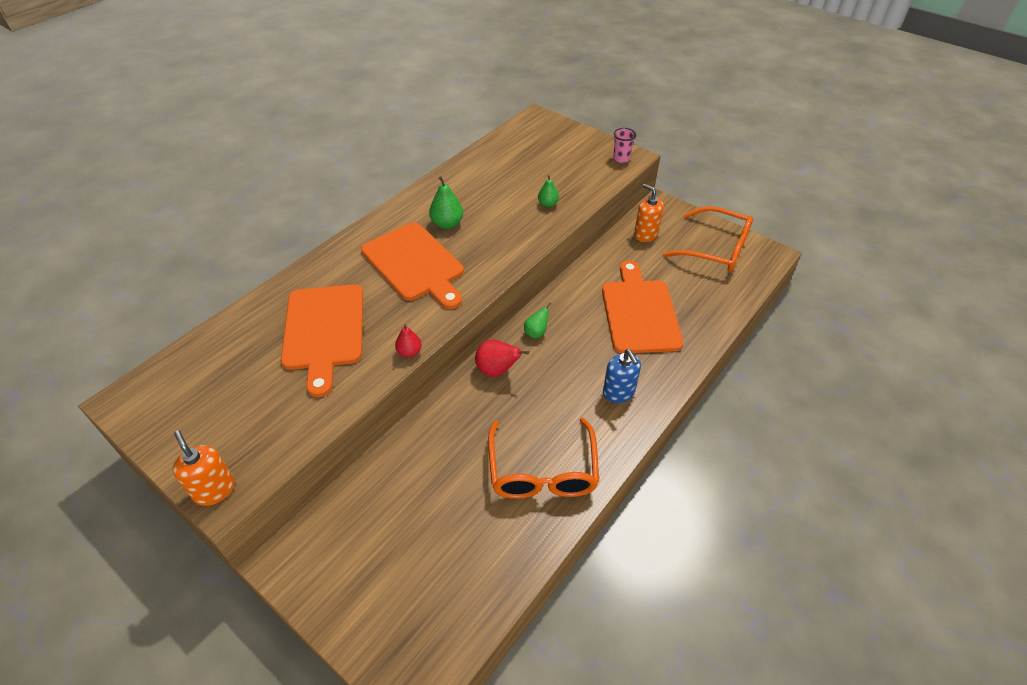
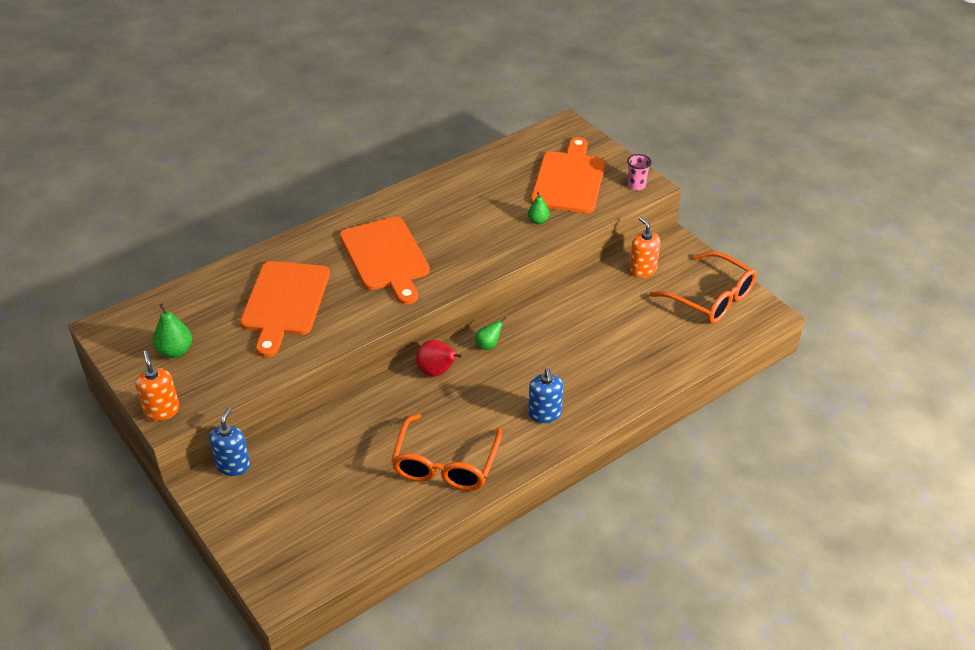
camera: 15 degrees right, 5 degrees down
red pear [395,324,422,358] -> none
green pear [429,176,463,229] -> green pear moved to [153,303,192,358]
orange cutting board [602,260,683,353] -> orange cutting board moved to [531,137,605,213]
none -> blue soap dispenser [209,407,250,476]

